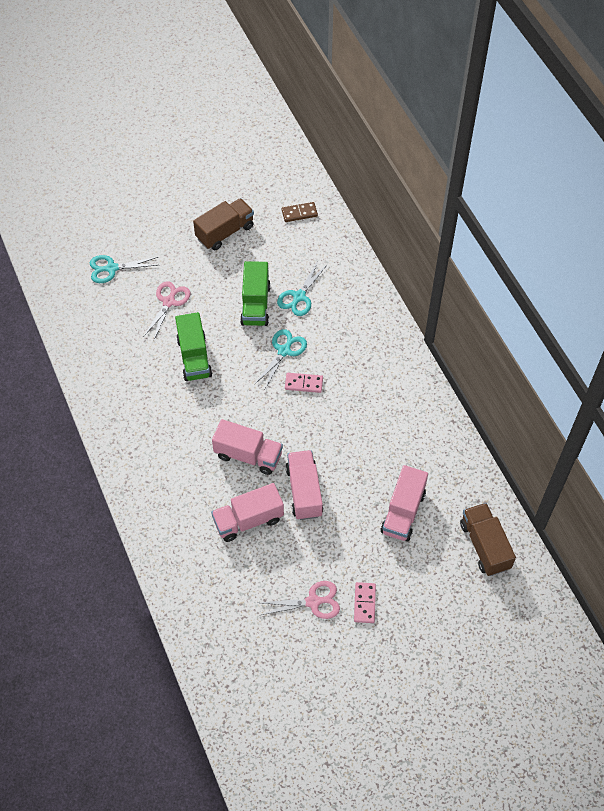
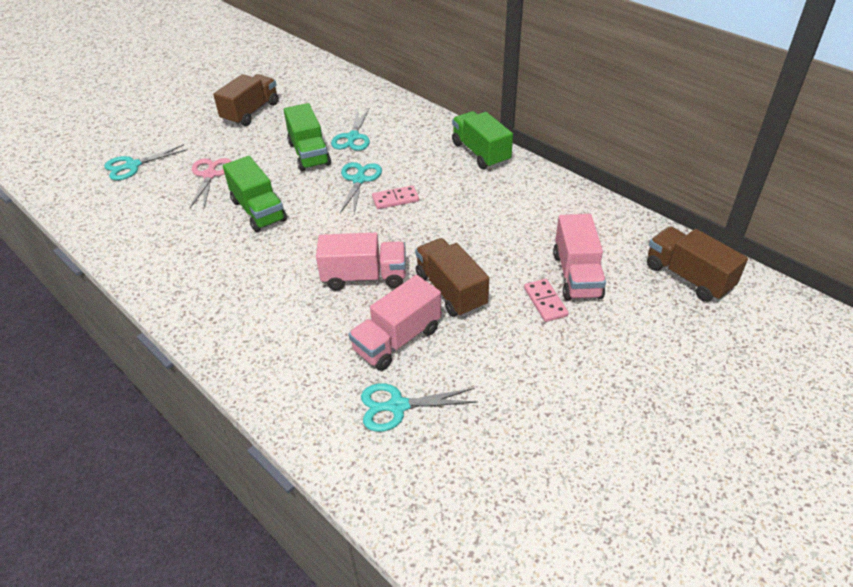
camera: 20 degrees left, 15 degrees down
pink scissors [259,581,340,619] -> none
brown domino [282,202,318,222] -> none
pink truck [285,450,323,520] -> brown truck [415,238,489,317]
pink domino [354,582,376,623] -> pink domino moved to [524,279,568,322]
none -> turquoise scissors [361,383,478,432]
none -> green truck [452,111,513,169]

